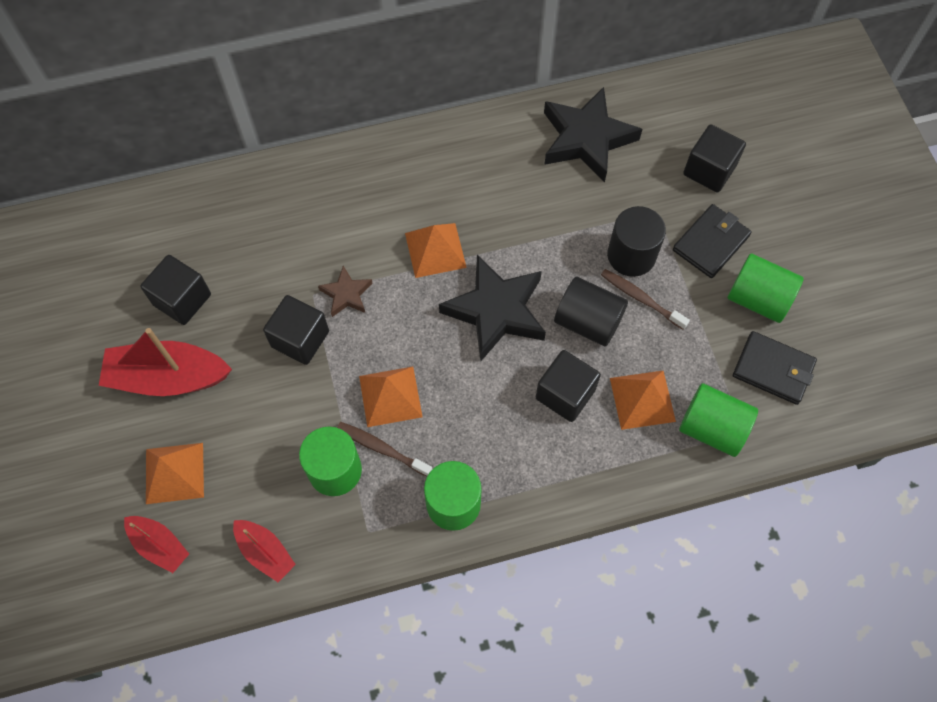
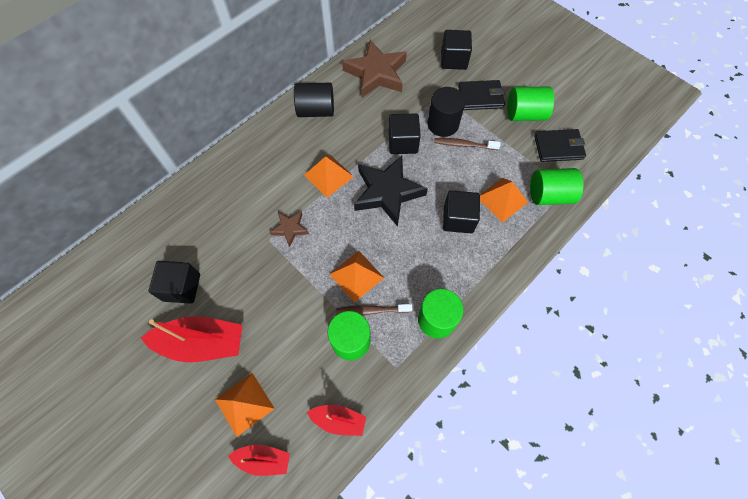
camera: 30 degrees left, 0 degrees up
red boat [99,328,232,396] -> red boat turned 150 degrees counterclockwise [141,316,242,362]
black cube [263,295,329,365] -> black cube moved to [388,113,421,154]
black star [544,87,642,182] -> brown star [342,40,407,98]
black cylinder [554,277,628,346] -> black cylinder moved to [294,83,334,117]
black wallet [673,204,752,278] -> black wallet turned 75 degrees clockwise [458,80,505,110]

